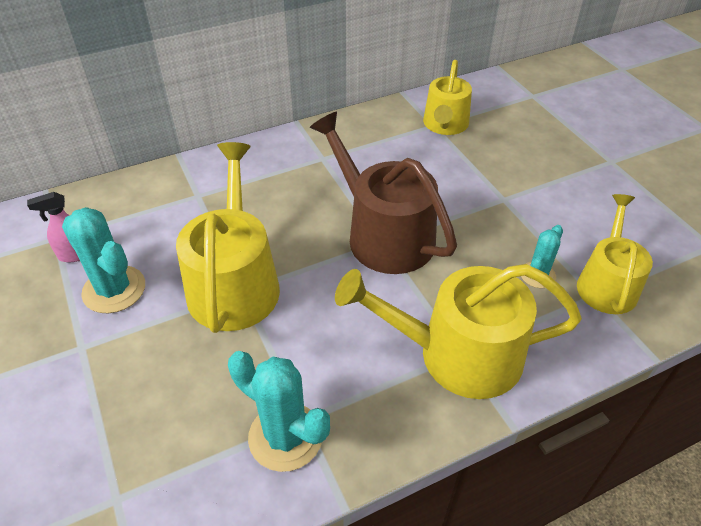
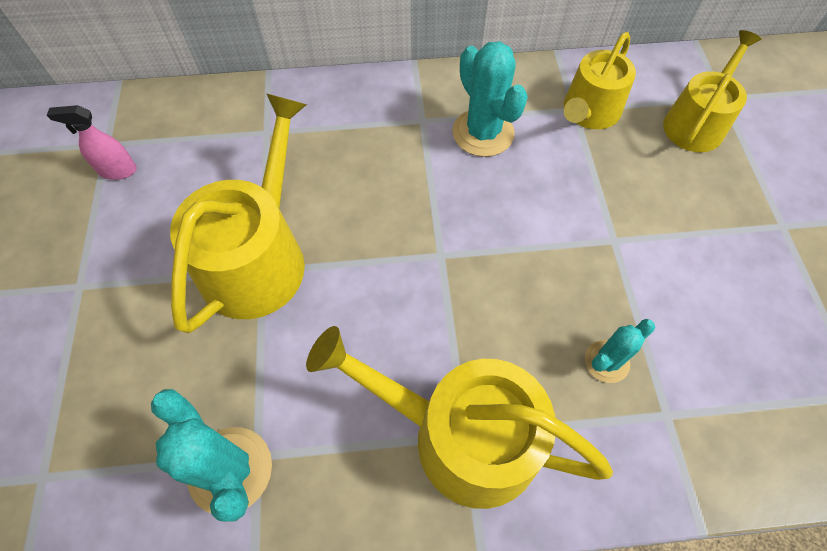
camera: 20 degrees right, 15 degrees up
turquoise cactus [62,207,145,313] -> turquoise cactus moved to [452,41,528,157]
brown watering can [310,112,457,274] -> none
yellow watering can [577,194,653,314] -> yellow watering can moved to [663,30,761,152]

